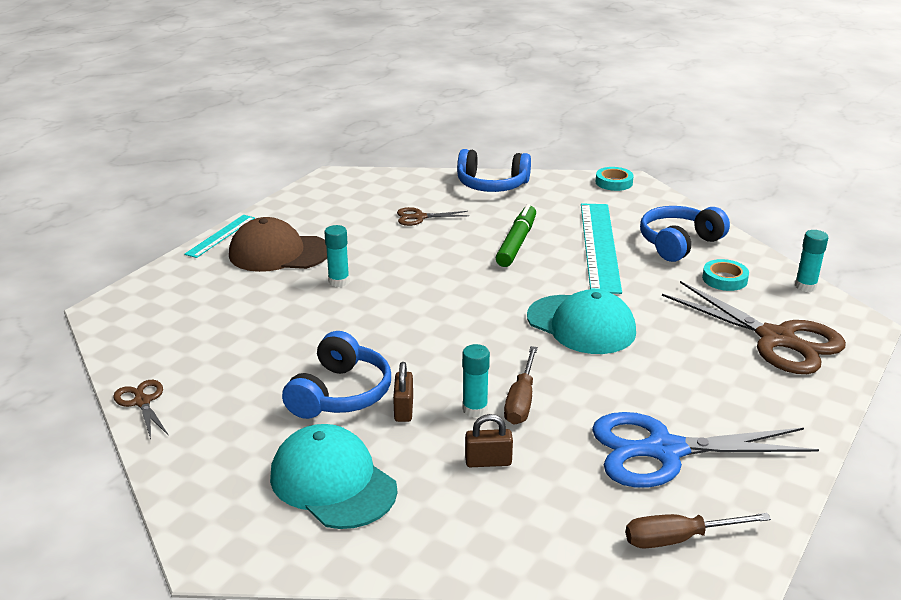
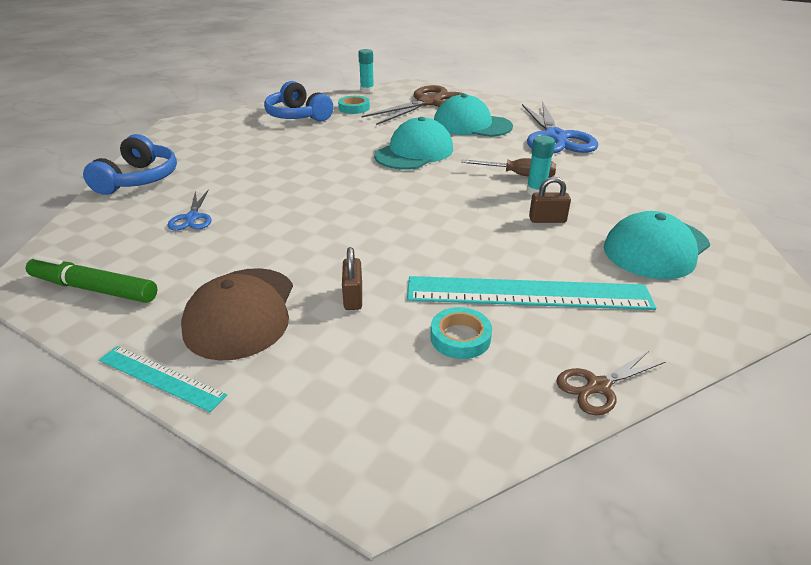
camera: 90 degrees left, 5 degrees up
blue headphones [282,331,391,419] -> none
turquoise glue stick [324,225,350,287] -> none
brown scissors [397,207,469,226] -> blue scissors [167,189,212,231]
brown padlock [465,414,513,467] -> brown padlock moved to [342,247,362,310]
green marker [496,204,536,267] -> green marker moved to [26,255,157,303]
turquoise ruler [581,203,622,294] -> turquoise ruler moved to [407,276,656,310]
turquoise tape [596,167,634,191] -> turquoise tape moved to [430,307,492,359]
brown screwdriver [626,513,771,549] -> none
none -> turquoise cap [434,94,513,137]

